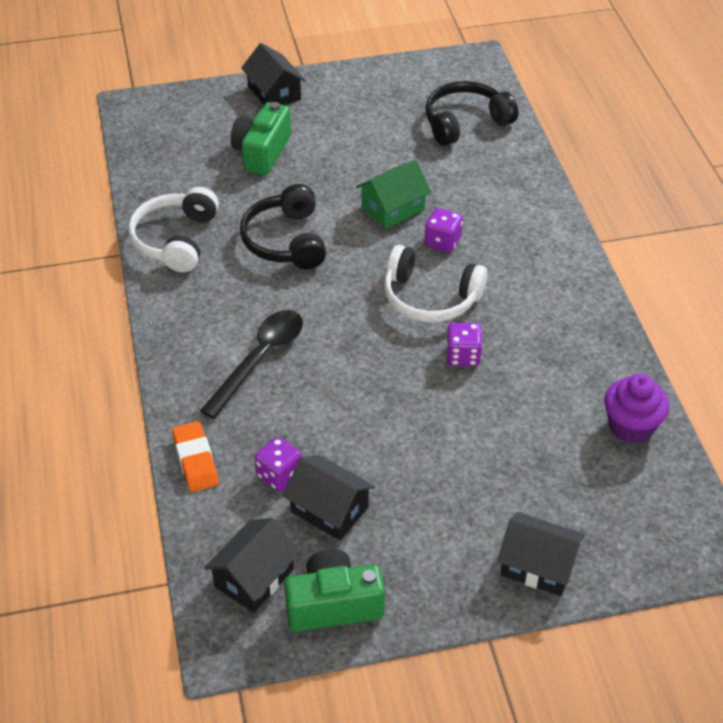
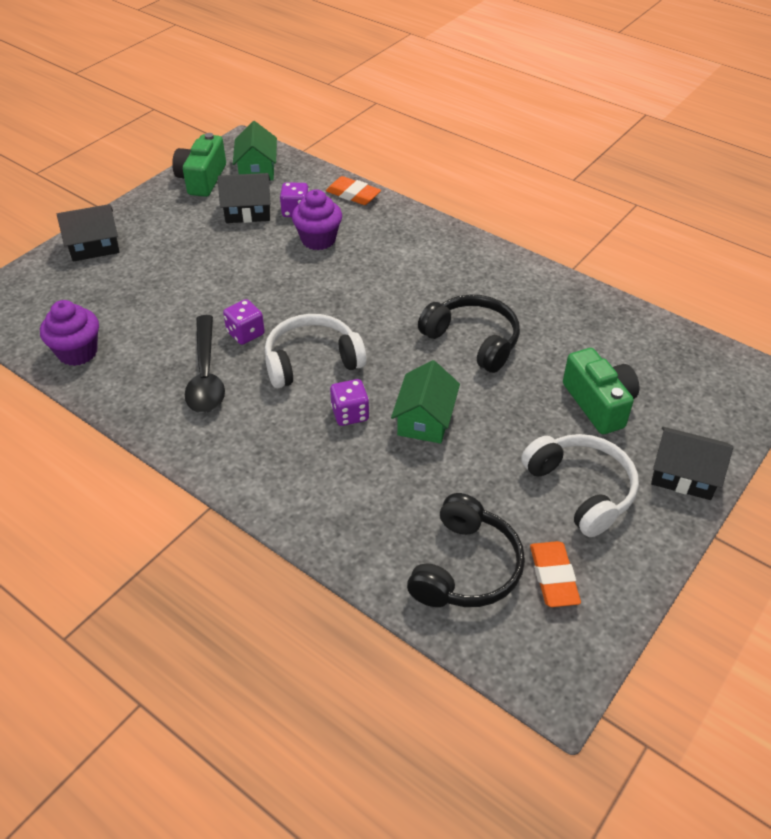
camera: 140 degrees right, 0 degrees up
white headphones [128,187,219,272] -> white headphones moved to [521,434,639,537]
black spoon [200,310,303,419] -> black spoon moved to [185,315,225,413]
black house [204,518,300,613] -> green house [233,121,277,180]
green camera [284,549,385,632] -> green camera turned 150 degrees clockwise [172,133,226,197]
none -> purple cupcake [292,189,342,250]
none -> orange eraser [530,541,581,607]

